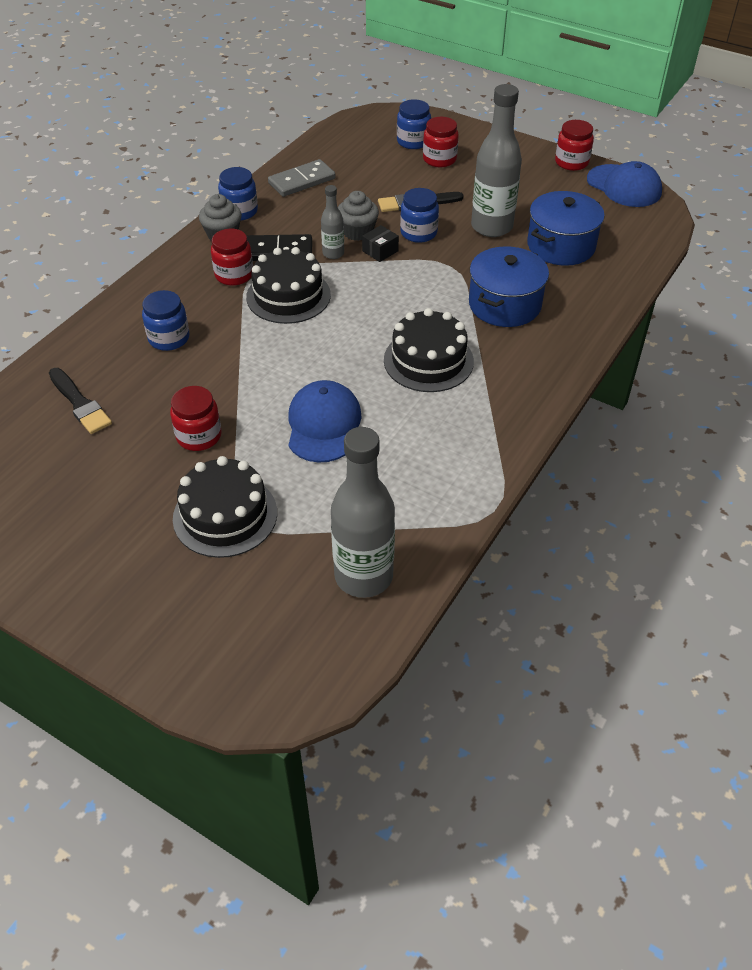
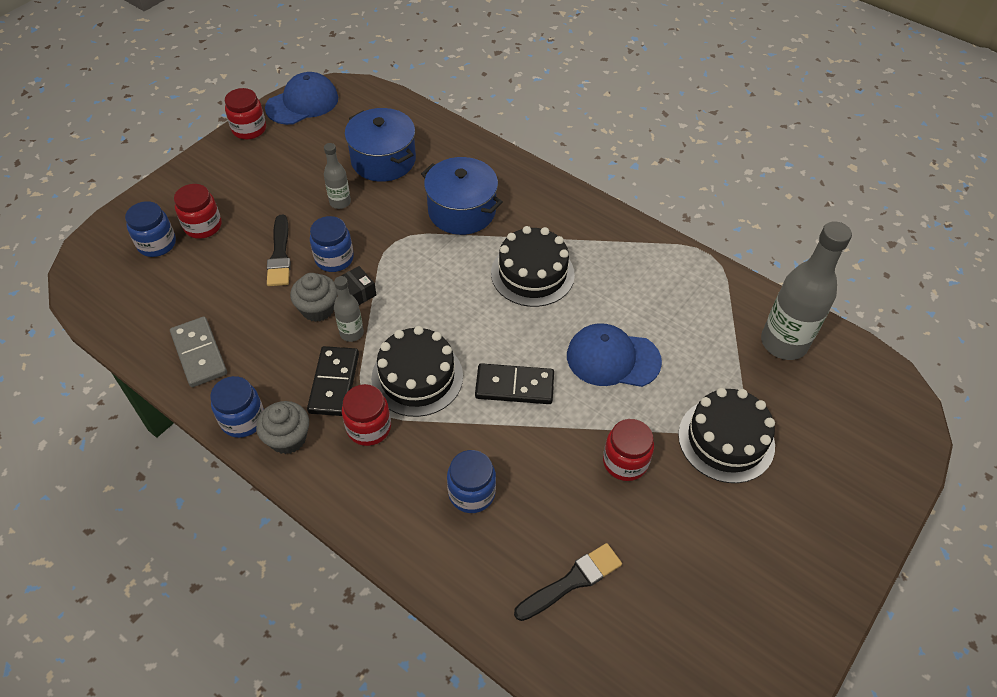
camera: 85 degrees left, 5 degrees up
grey bottle [471,84,522,237] -> grey bottle [324,143,351,209], size x0.50
none -> black domino [475,363,554,404]

